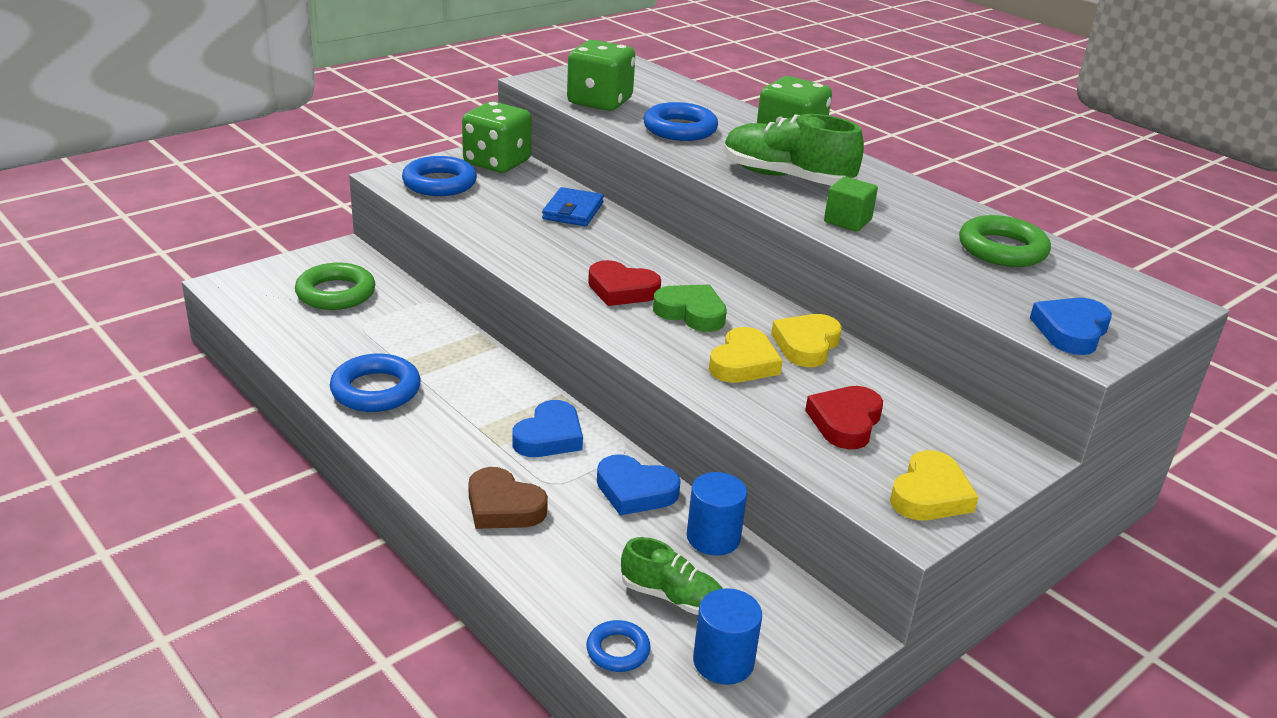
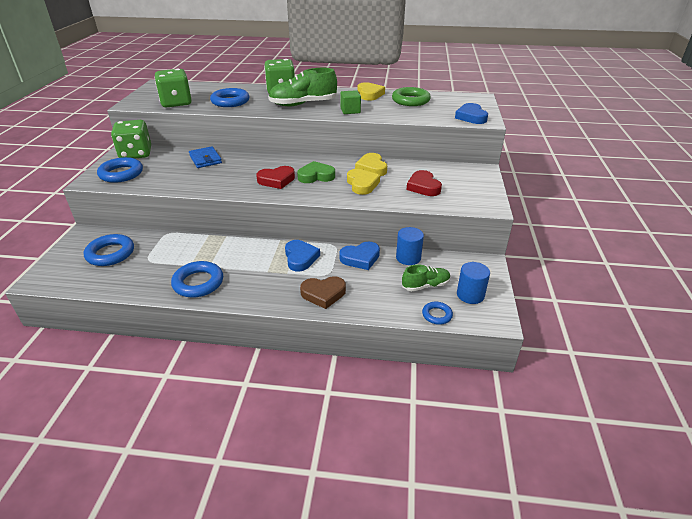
camera: 40 degrees left, 5 degrees up
green ring [295,263,375,310] -> blue ring [84,234,134,266]
yellow heart [890,450,979,520] -> yellow heart moved to [357,82,385,100]

